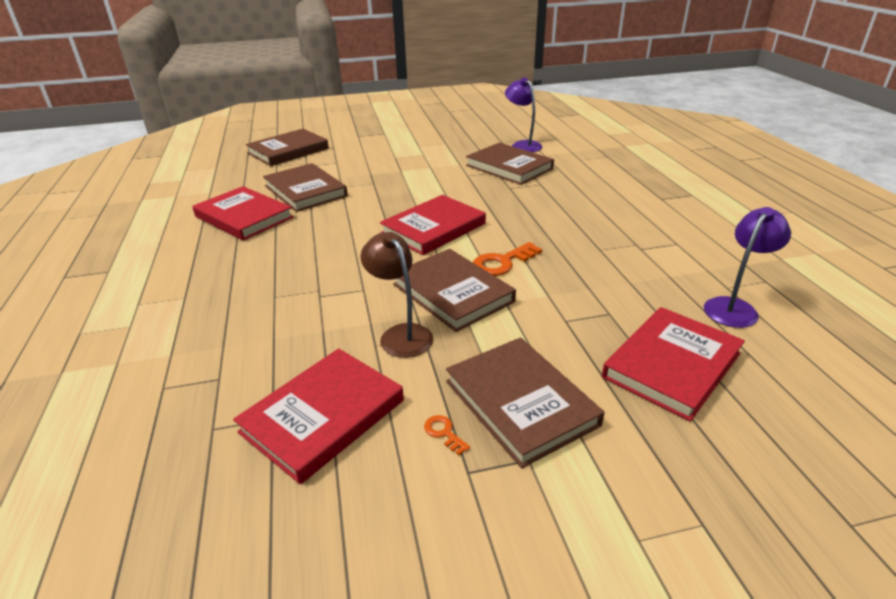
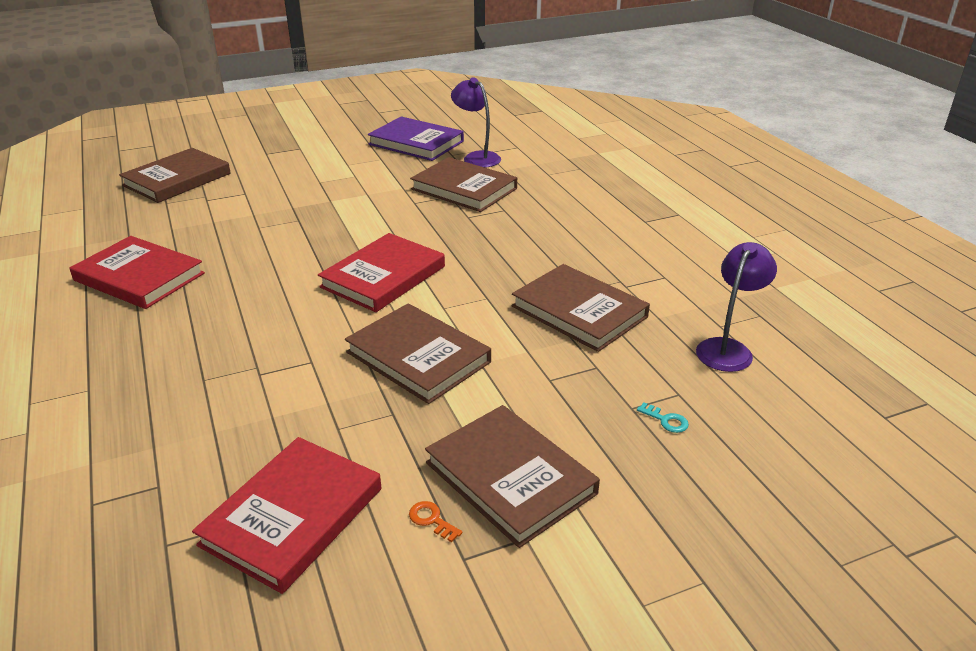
camera: 10 degrees left, 0 degrees up
brown book [263,163,348,212] -> brown book moved to [512,264,650,352]
brown lamp [360,232,434,358] -> none
orange key [473,242,542,276] -> none
red book [602,307,745,421] -> turquoise key [637,402,689,433]
none -> purple book [368,116,464,161]

